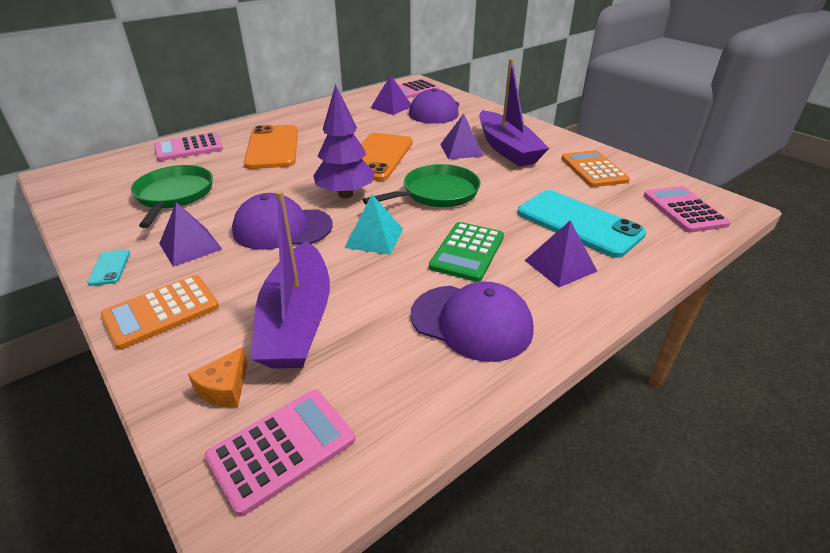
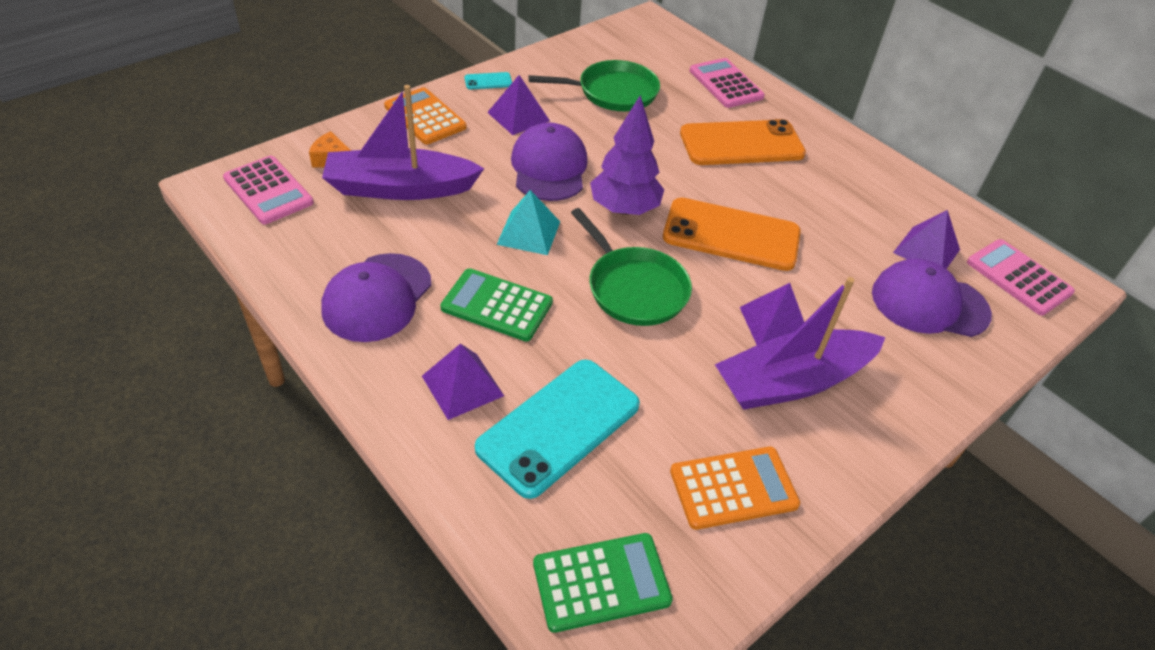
camera: 85 degrees right, 10 degrees up
pink calculator [644,186,731,233] -> green calculator [533,533,673,633]

